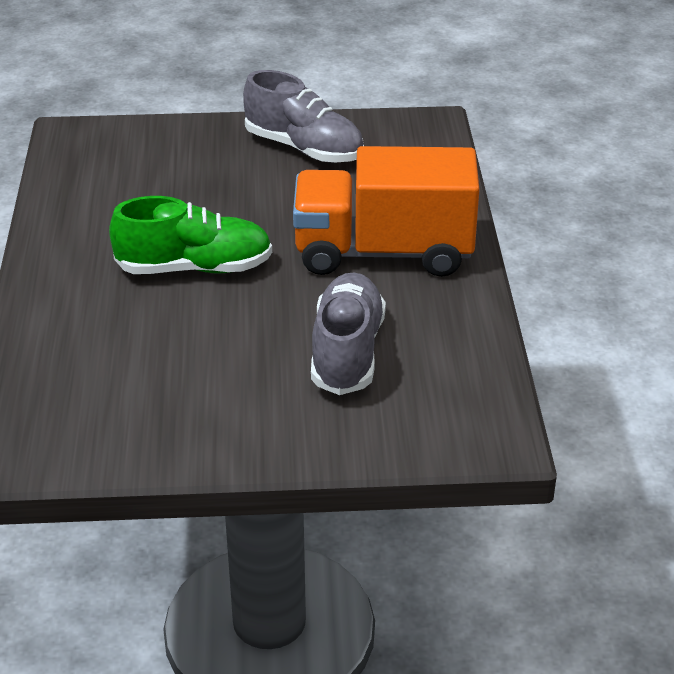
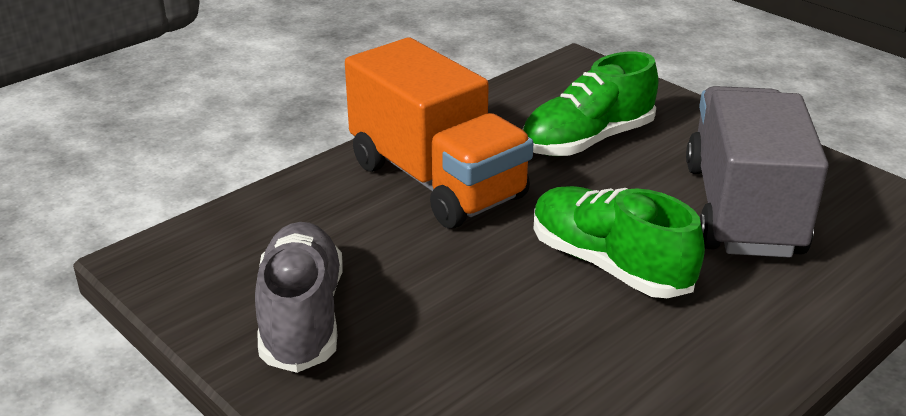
camera: 130 degrees left, 5 degrees down
grey shoe [311,273,386,395] -> green shoe [522,51,658,156]
none -> grey truck [686,86,829,258]

